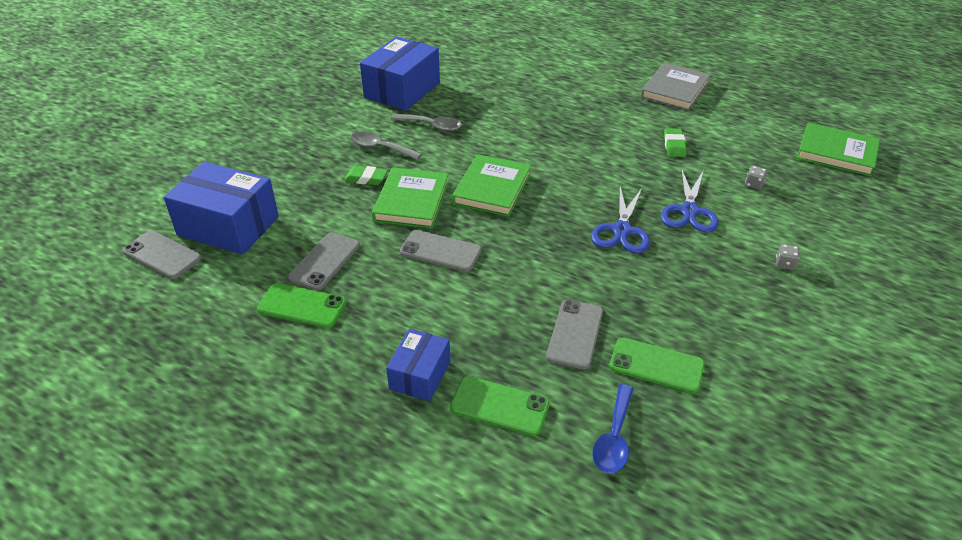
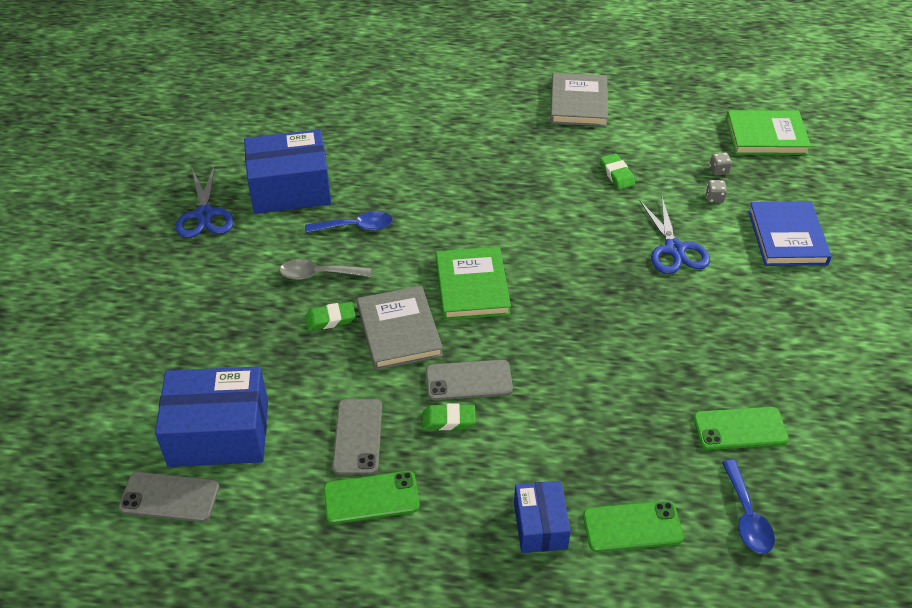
camera: 25 degrees left, 5 degrees up
blue box [360,36,440,111] -> blue box turned 75 degrees clockwise [244,129,331,214]
green book [372,167,449,228] -> grey book [357,286,443,370]
grey spoon [391,114,462,131] -> blue spoon [305,211,393,233]
grey phone [546,300,603,370] -> none
blue scissors [591,187,650,254] -> blue scissors moved to [176,165,234,238]
grey dice [776,244,800,270] -> grey dice moved to [709,152,732,176]
none -> green eraser [423,403,476,430]
none -> blue book [748,201,832,266]

